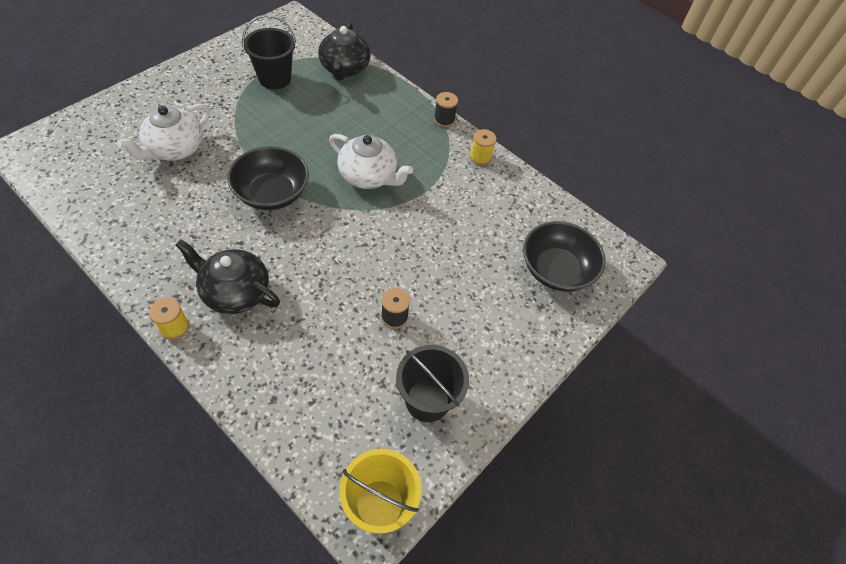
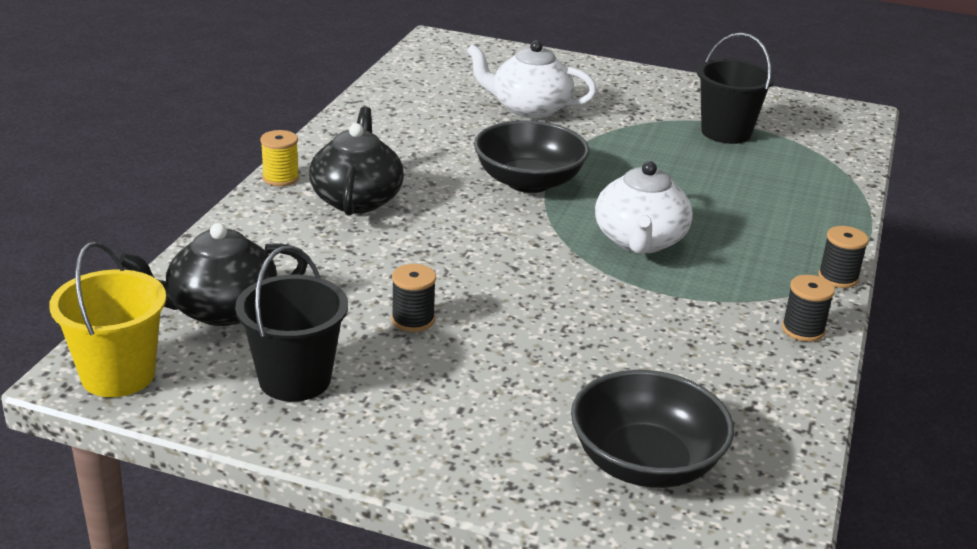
camera: 70 degrees right, 25 degrees down
black teapot [318,22,370,81] -> black teapot moved to [119,223,308,326]
yellow spool [470,129,496,165] -> black spool [782,275,835,342]

